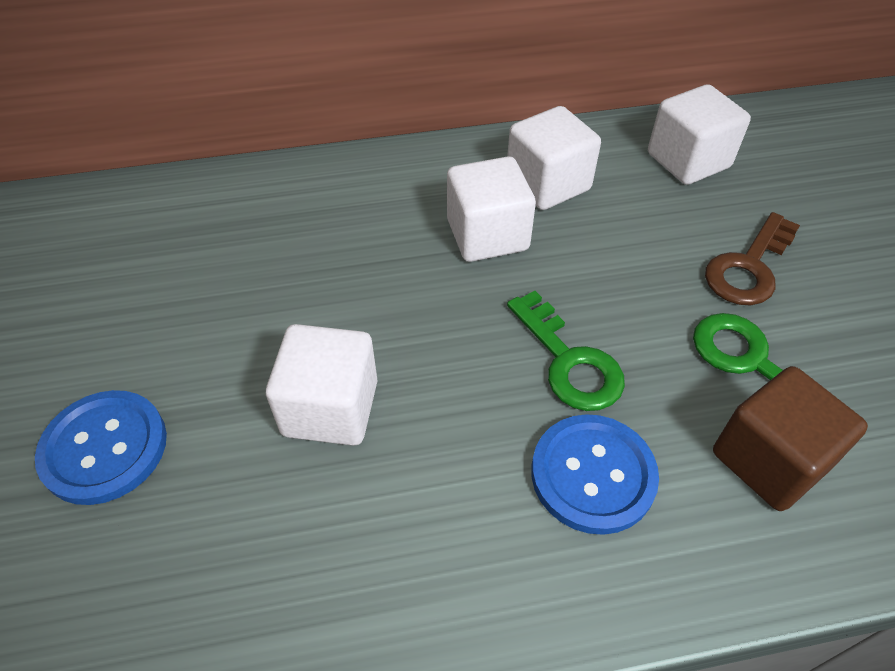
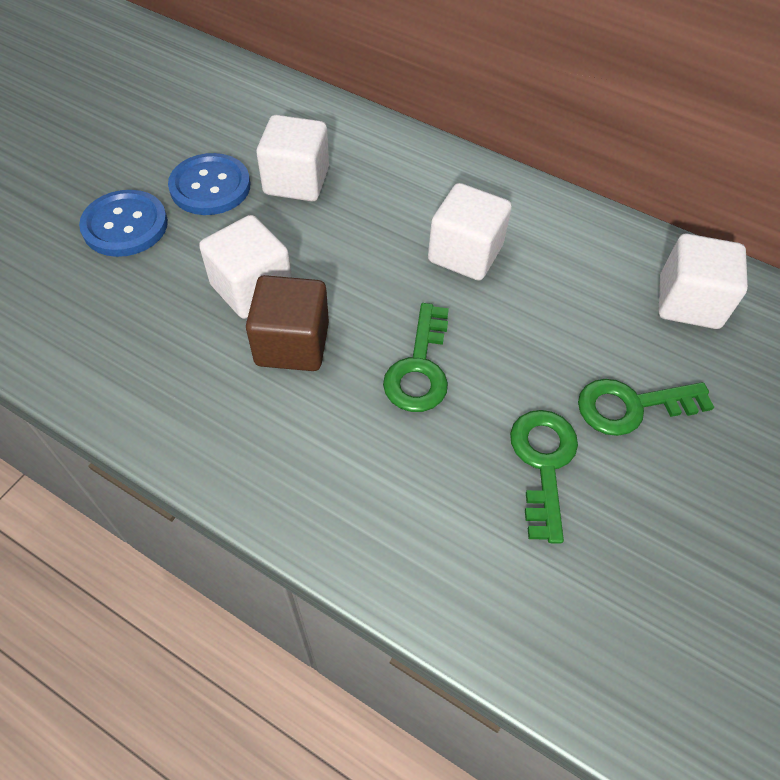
camera: 40 degrees right, 5 degrees up
white cube [507,106,601,210] -> white cube moved to [256,115,329,201]
blue button [531,414,659,535] -> blue button moved to [168,153,250,215]
brown key [705,212,800,305] -> green key [578,379,714,436]
brown cube [713,366,868,511] -> brown cube moved to [246,275,329,371]

